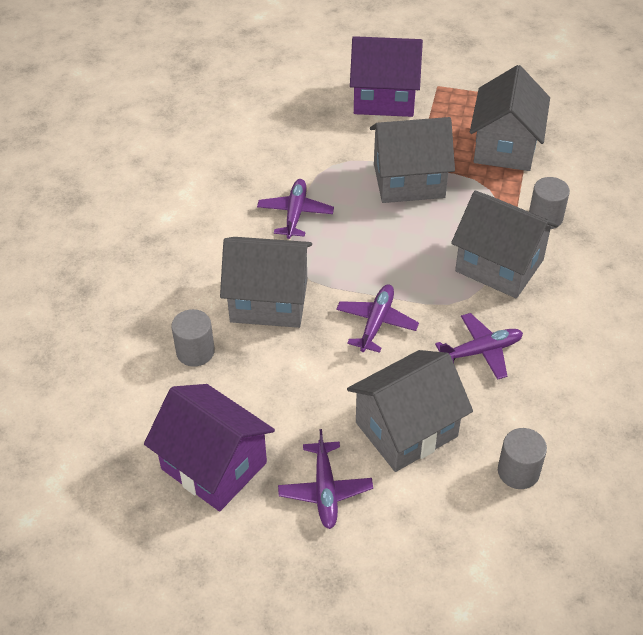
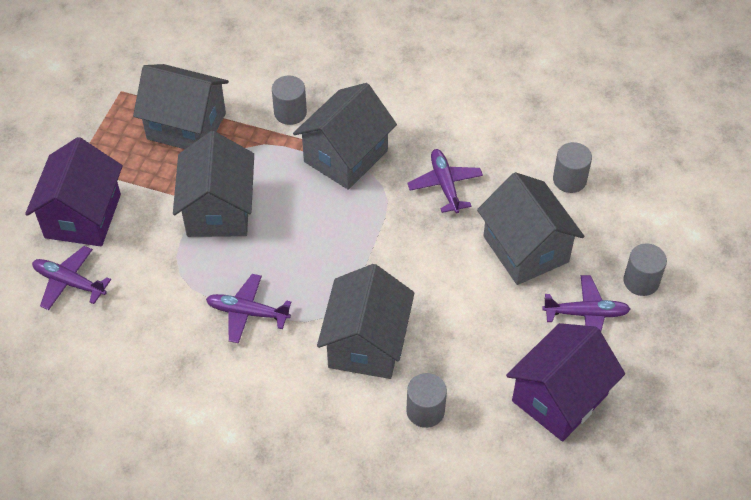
camera: 85 degrees left, 5 degrees up
purple plane [336,284,419,353] -> purple plane moved to [32,246,111,310]
none -> grey cylinder [624,243,667,296]

